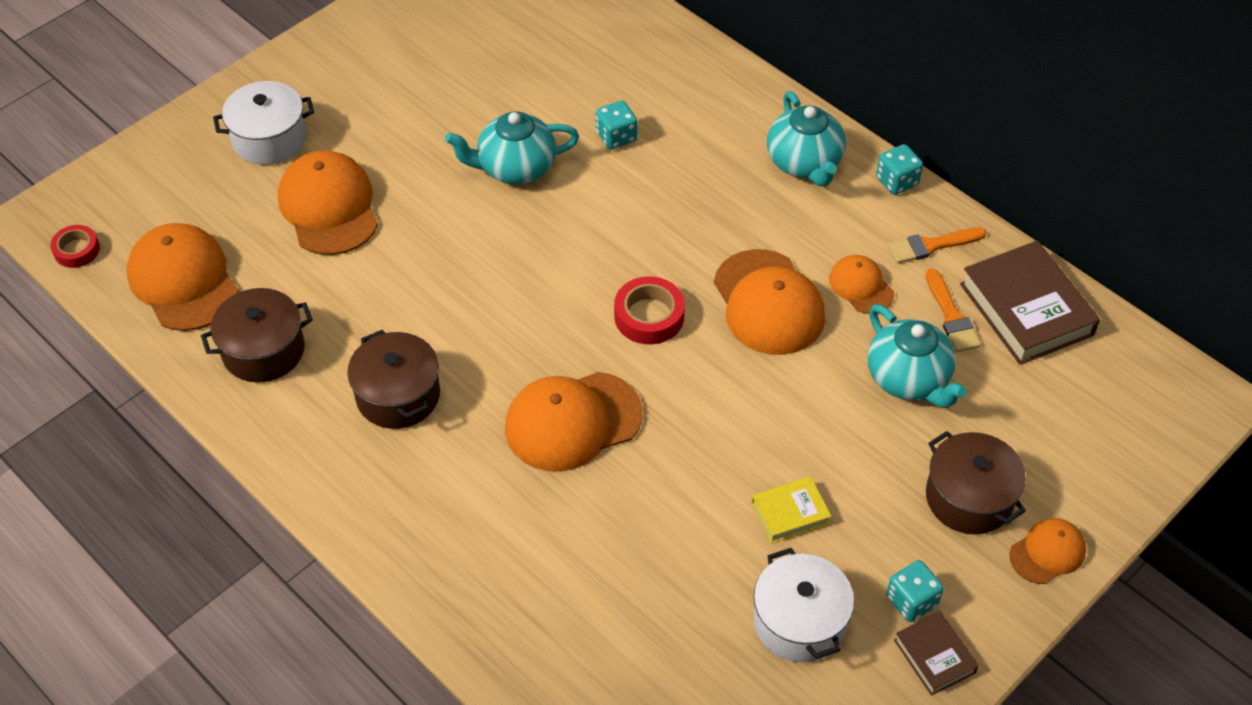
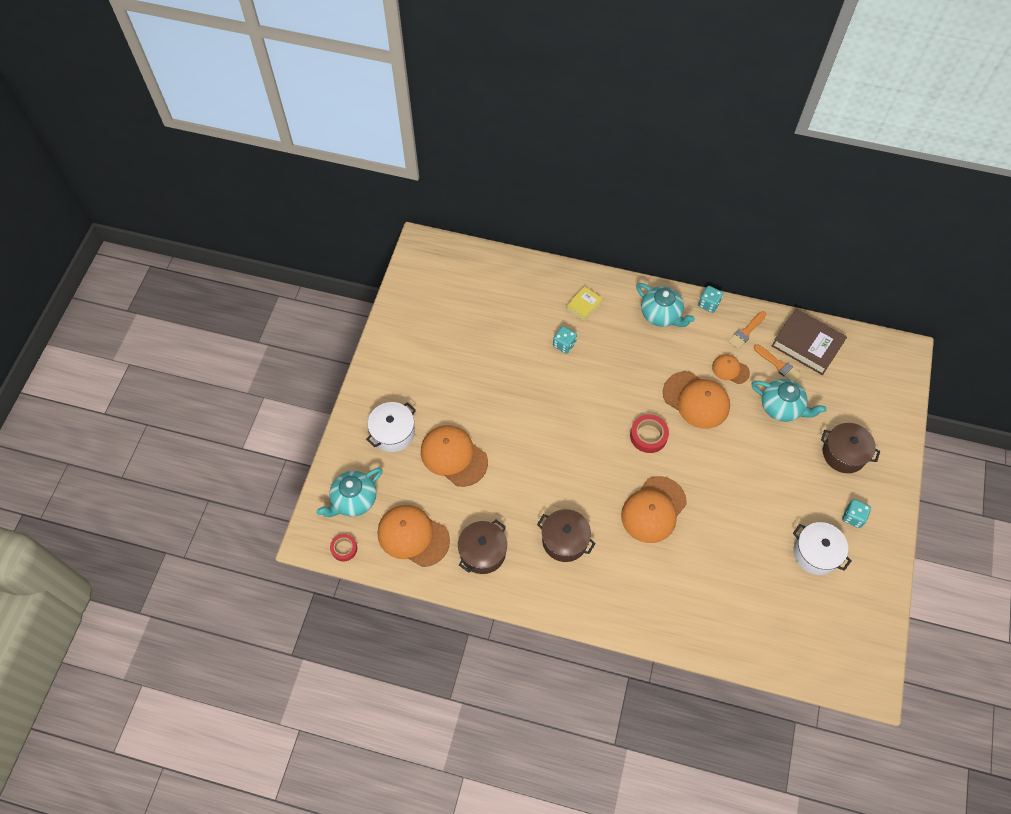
camera: 30 degrees left, 10 degrees up
turquoise teapot [445,111,579,184] -> turquoise teapot moved to [316,467,383,517]
yellow book [751,476,832,543] -> yellow book moved to [566,286,603,321]
brown book [894,611,979,696] -> none
orange cap [1009,518,1086,584] -> none

